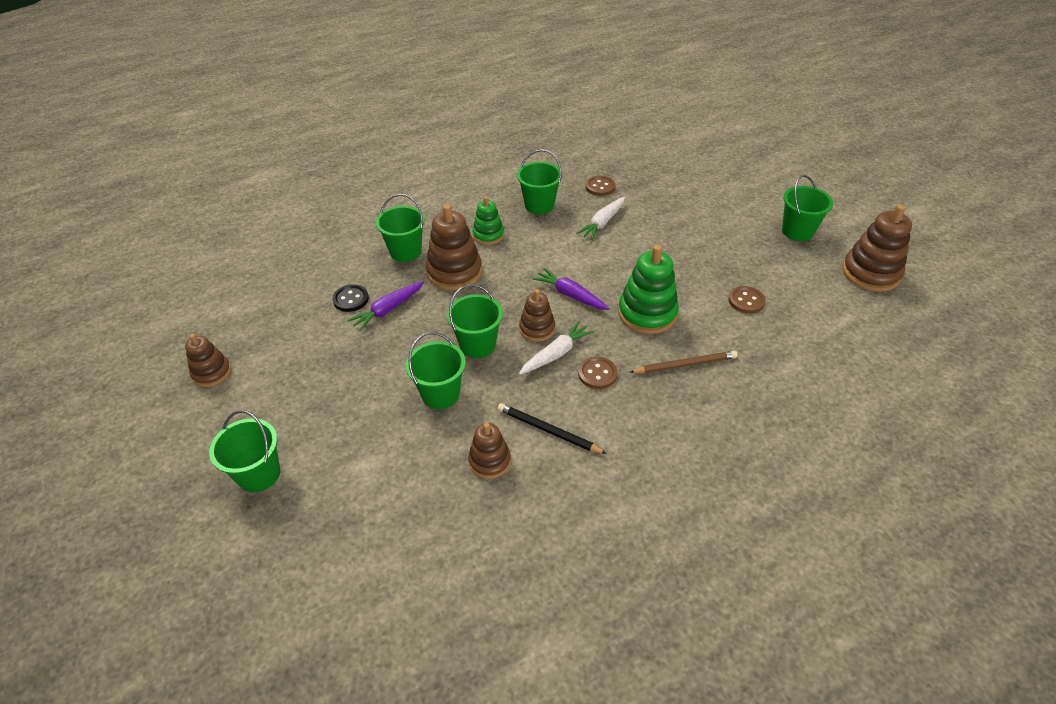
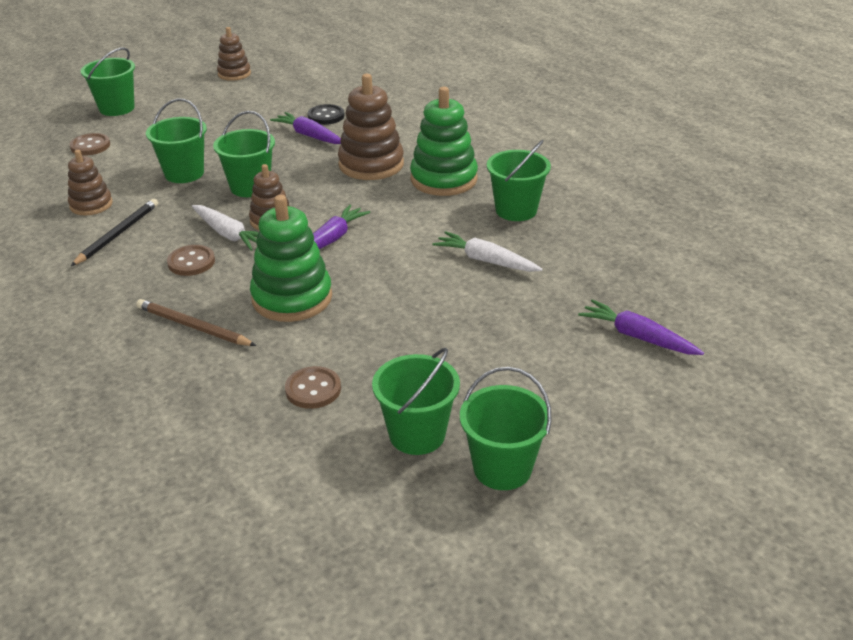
camera: 85 degrees right, 10 degrees down
green bucket [376,194,425,262] -> green bucket moved to [372,348,460,455]
green stacking toy [472,196,504,245] -> green stacking toy [410,87,478,196], size x1.67
brown button [585,176,615,196] -> brown button moved to [70,133,110,155]
brown pencil [630,351,737,374] -> brown pencil turned 135 degrees clockwise [136,299,256,346]
brown stacking toy [842,204,912,292] -> none
none -> purple carrot [578,299,704,355]

